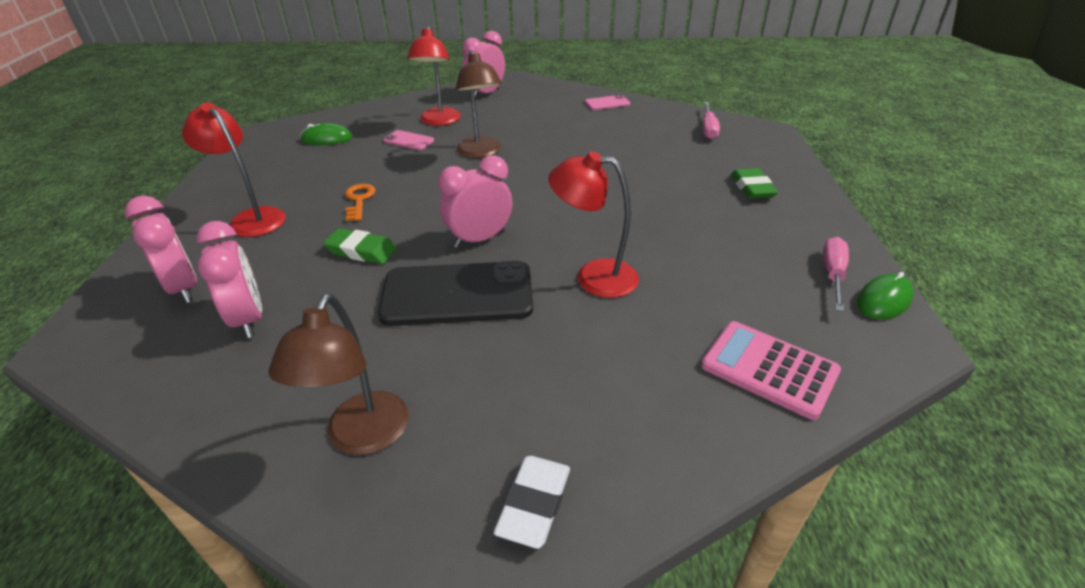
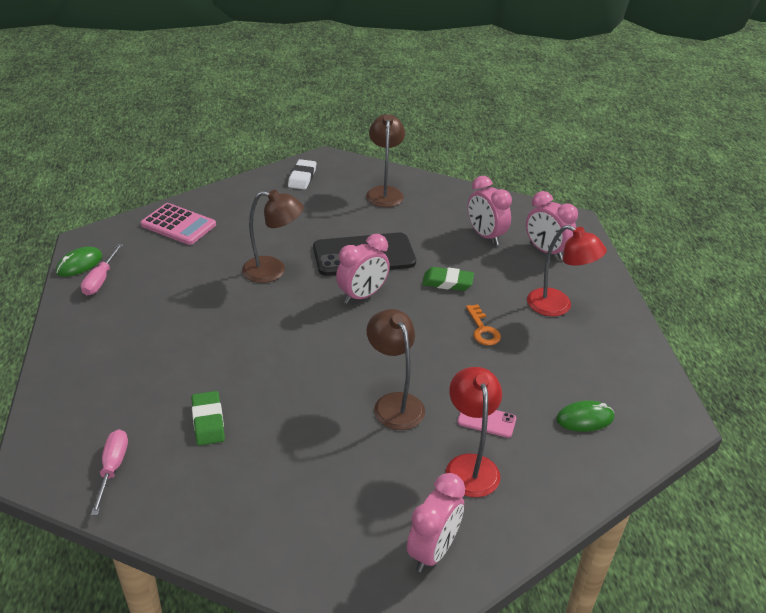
camera: 170 degrees right, 0 degrees up
red lamp [548,151,639,298] -> brown lamp [242,190,304,283]
pink phone [585,94,630,110] -> none
green eraser [731,168,778,199] -> green eraser moved to [191,391,225,446]

